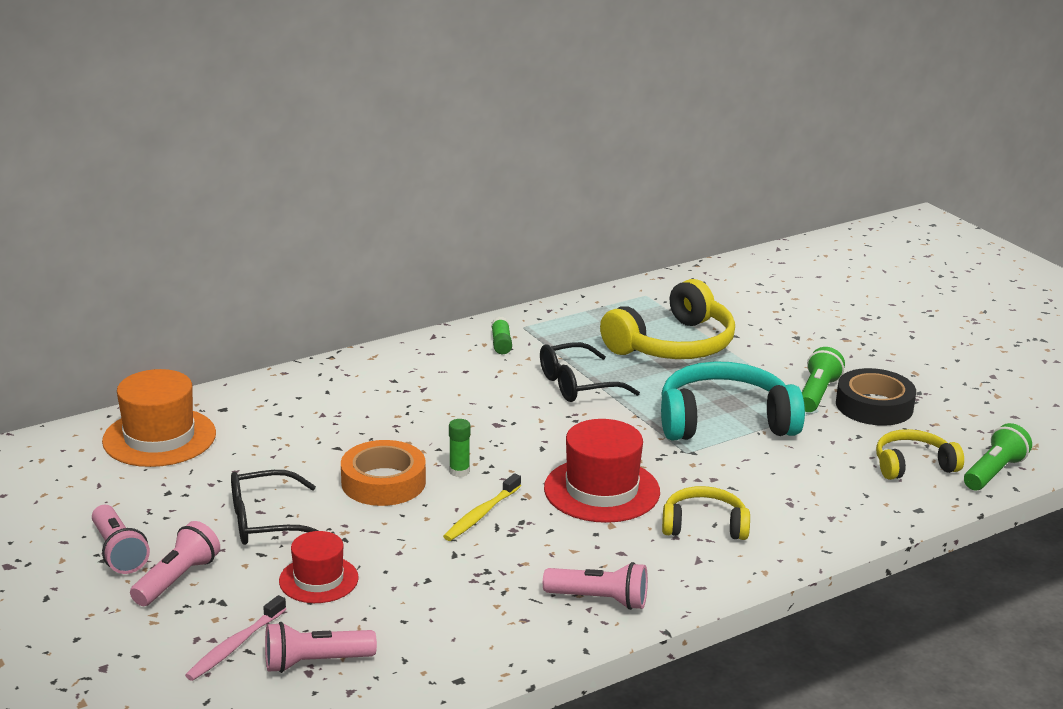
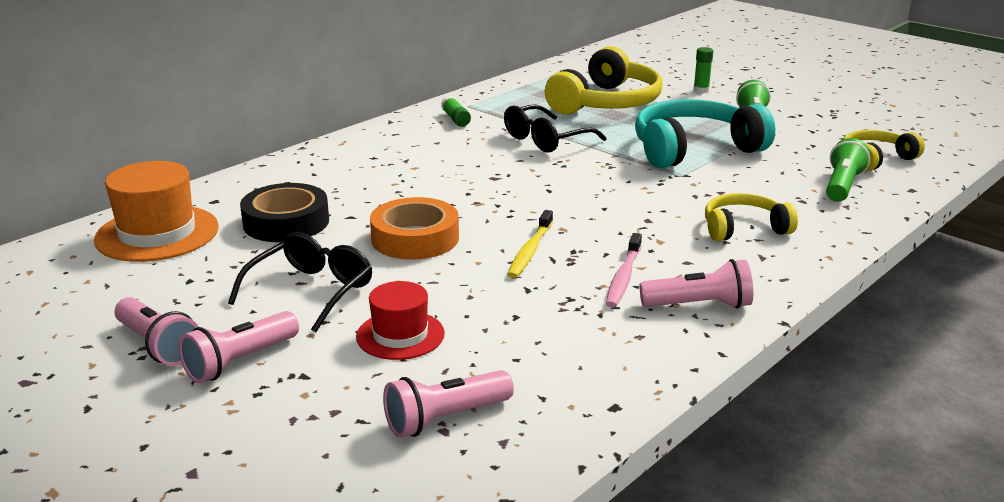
camera: 15 degrees left, 0 degrees up
pink flashlight [130,521,220,606] -> pink flashlight turned 150 degrees counterclockwise [178,311,299,383]
pink toothbrush [185,595,286,681] -> pink toothbrush moved to [606,233,642,307]
black glasses [231,470,318,545] -> black glasses turned 150 degrees clockwise [228,232,372,332]
green glue stick [449,419,470,477] -> green glue stick moved to [693,47,713,93]
red hat [544,419,660,523] -> none
black tape [836,368,916,426] -> black tape moved to [240,183,329,242]
green flashlight [964,423,1032,490] -> green flashlight moved to [826,138,870,202]

